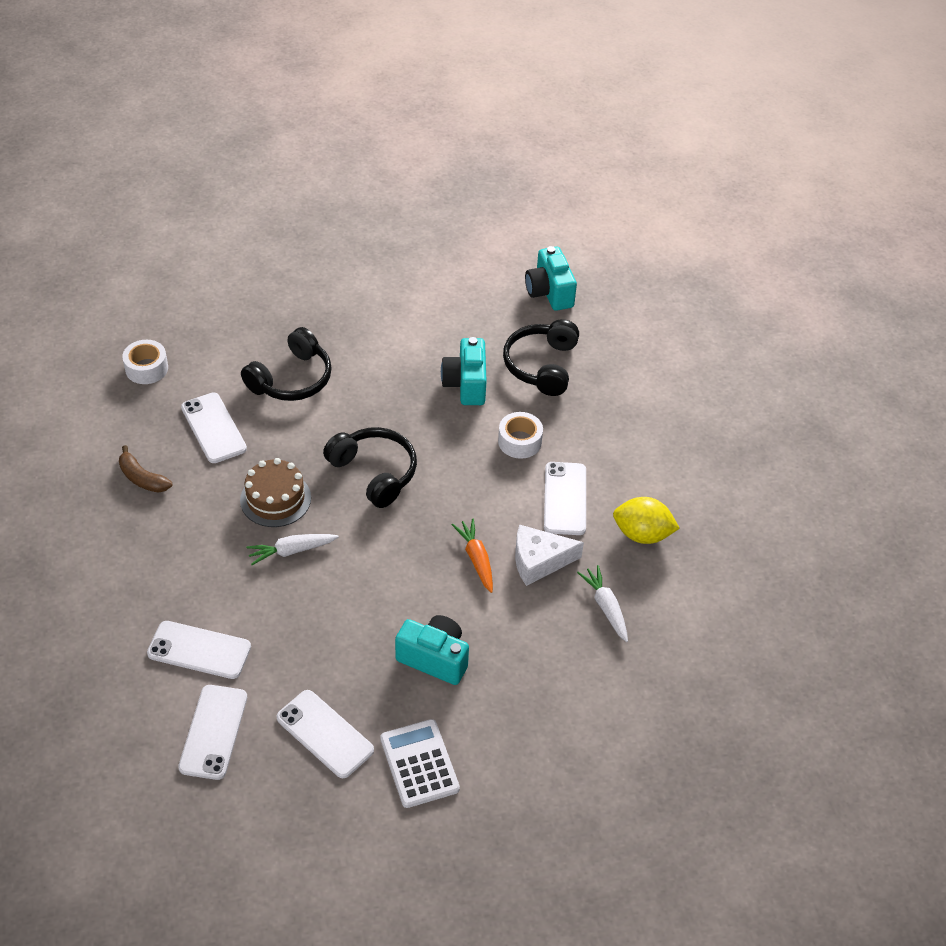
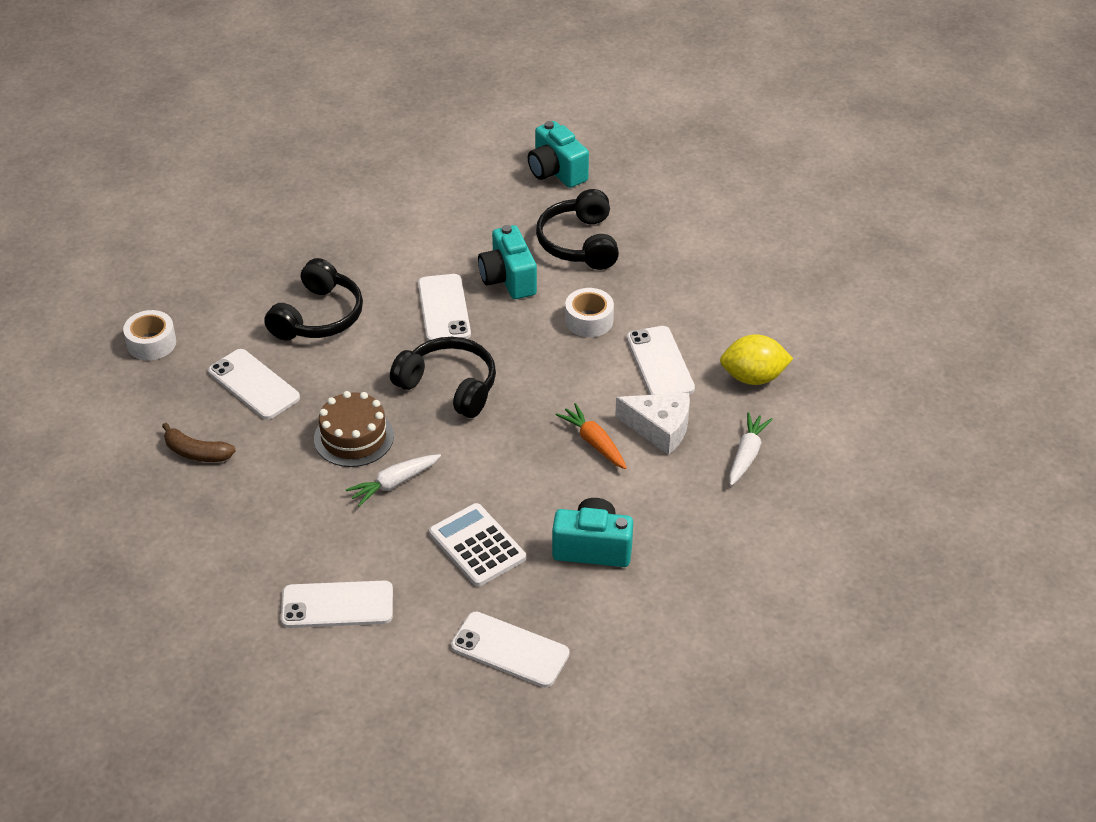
camera: 15 degrees left, 5 degrees down
white phone [178,685,247,780] -> white phone moved to [418,274,471,341]
white calculator [380,719,460,808] -> white calculator moved to [429,503,526,587]
white cheese [515,525,584,586] -> white cheese turned 135 degrees counterclockwise [615,393,690,455]
white carrot [577,565,628,642] -> white carrot turned 60 degrees clockwise [729,412,773,486]

